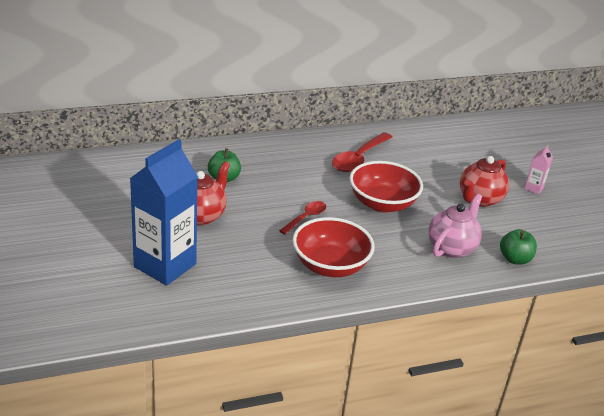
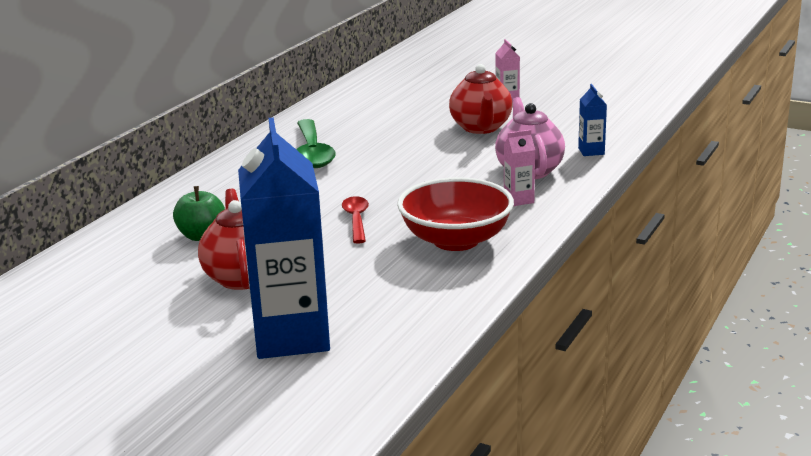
camera: 40 degrees left, 10 degrees down
red spoon [332,132,392,172] -> green spoon [296,119,336,168]
red bowl [350,161,423,213] -> none
green apple [500,229,537,265] -> blue carton [578,84,607,156]
none -> pink carton [504,130,535,206]

